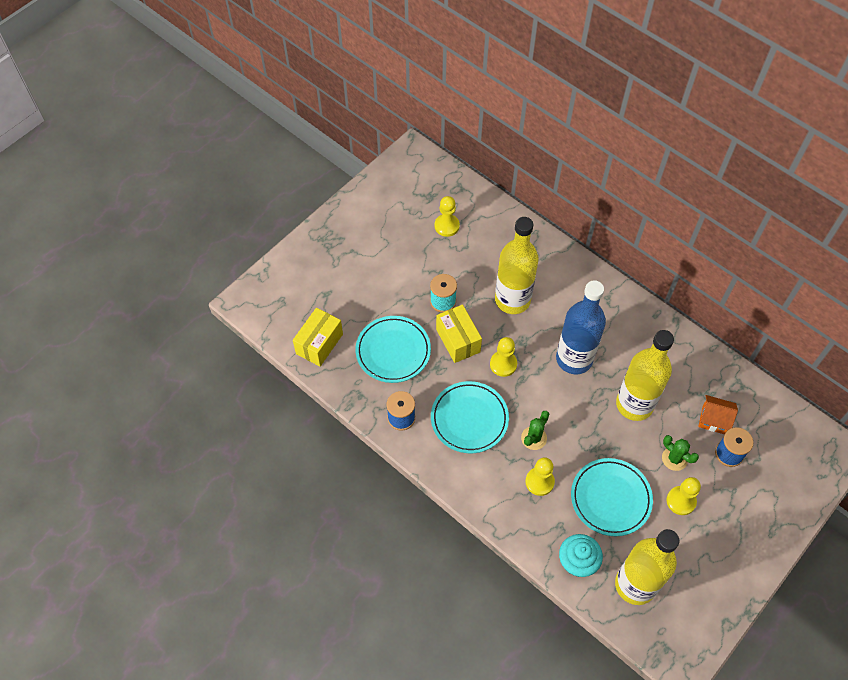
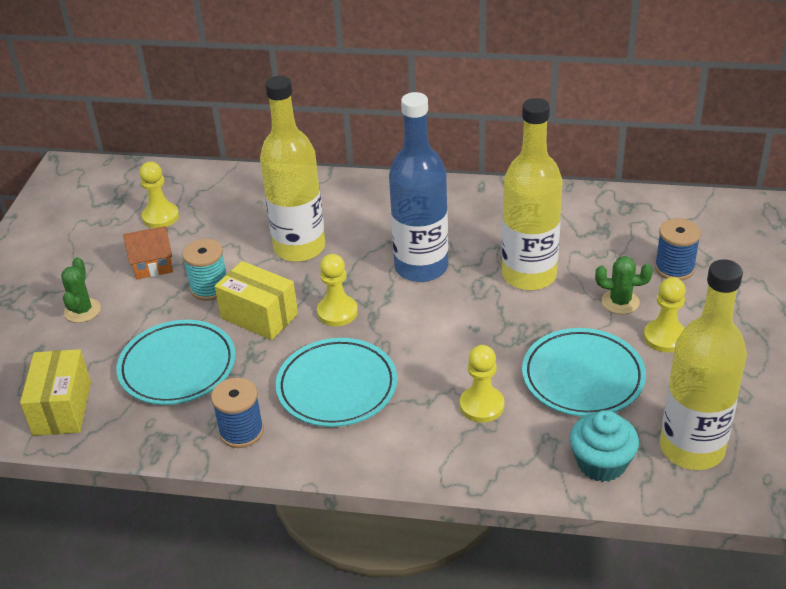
camera: 30 degrees left, 20 degrees down
green cactus [521,411,549,450] -> green cactus moved to [61,257,101,323]
orange house [698,395,738,434] -> orange house moved to [123,226,173,279]

